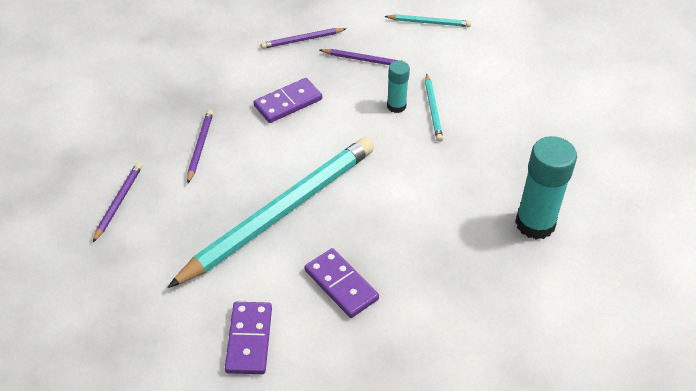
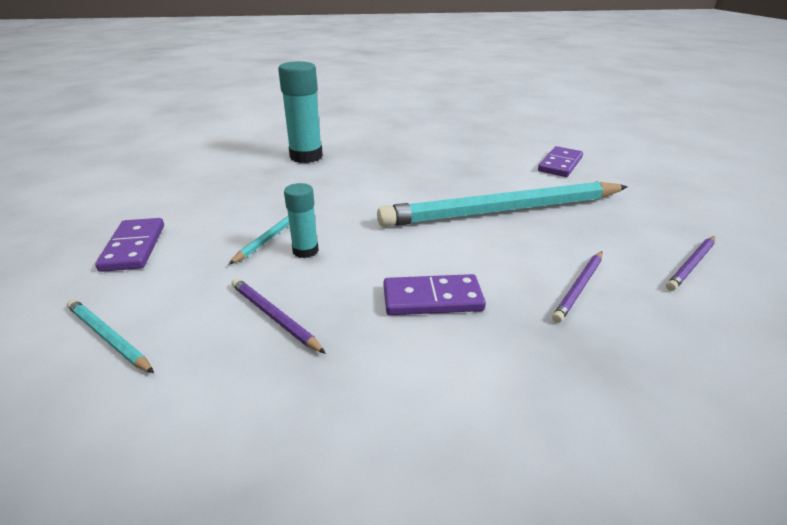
camera: 150 degrees left, 15 degrees down
purple pencil [261,28,347,49] -> none
purple domino [305,248,379,318] -> purple domino moved to [95,218,164,272]

